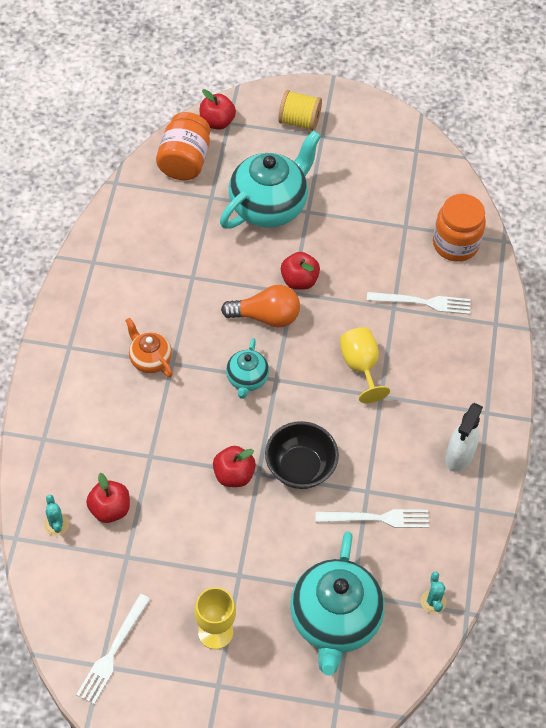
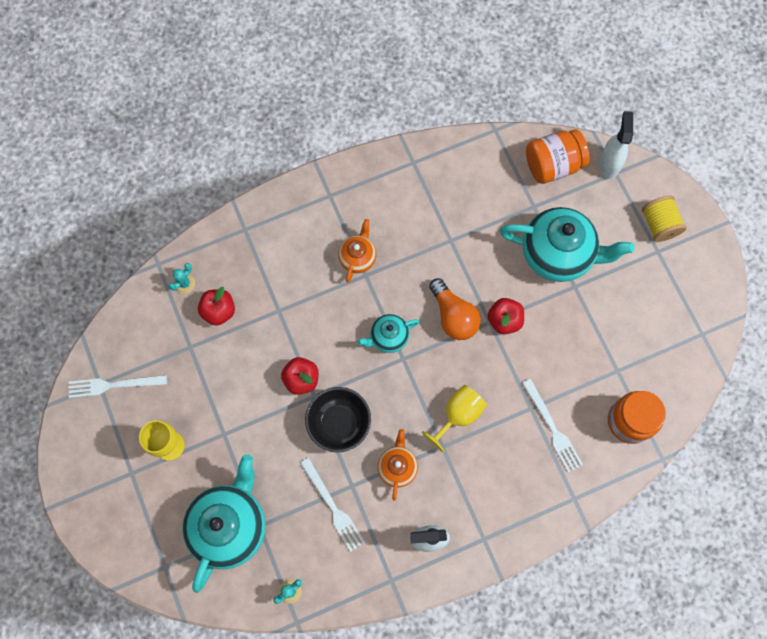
camera: 60 degrees right, 15 degrees up
red apple [200,89,236,130] -> white spray bottle [599,111,633,179]
turquoise teapot [290,531,384,676] -> turquoise teapot turned 135 degrees clockwise [182,454,266,593]
none -> orange teapot [377,429,418,500]

